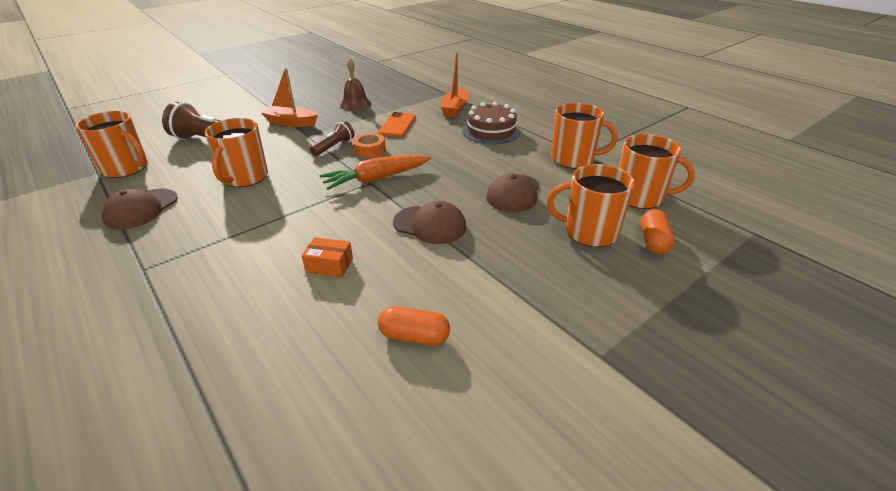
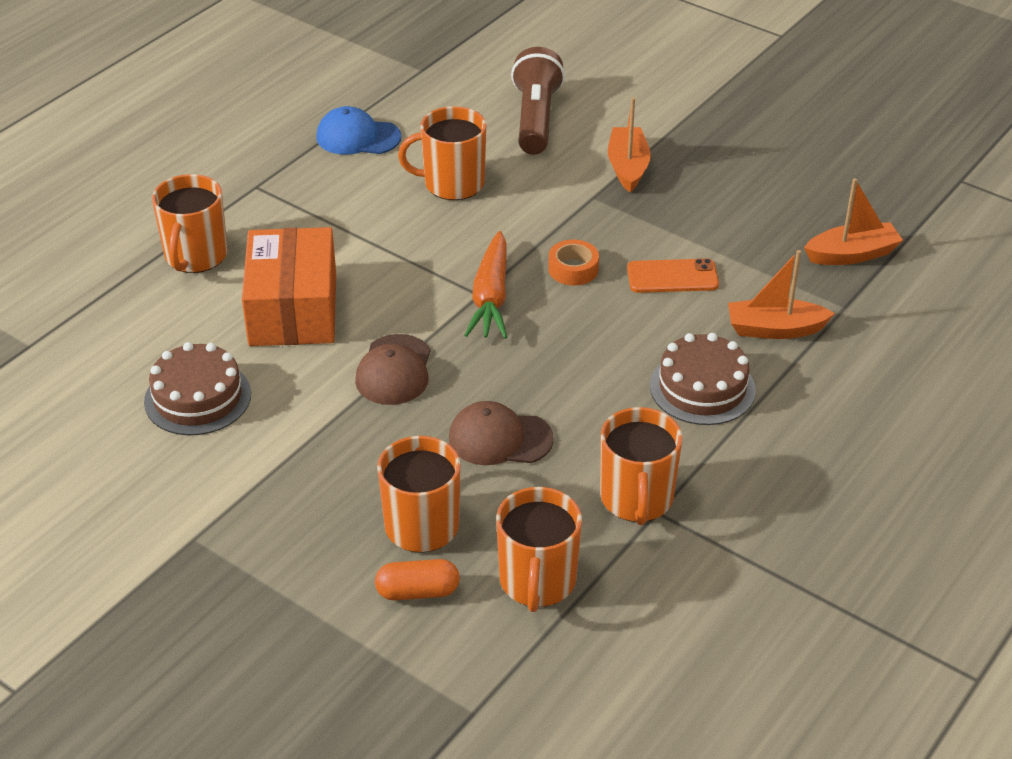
camera: 75 degrees right, 5 degrees up
orange mug [75,111,148,178] -> orange mug moved to [152,174,228,273]
brown cap [102,189,178,230] -> blue cap [316,106,401,155]
orange box [302,237,353,278] -> orange box [242,227,336,346], size x2.41
brown flashlight [310,121,355,156] -> none
orange carrot [320,155,431,190] -> orange carrot turned 135 degrees counterclockwise [464,231,507,339]
brown bell [340,59,372,111] -> none
orange capsule [378,306,450,346] -> brown cake [144,342,251,436]
none -> orange boat [804,178,903,265]

